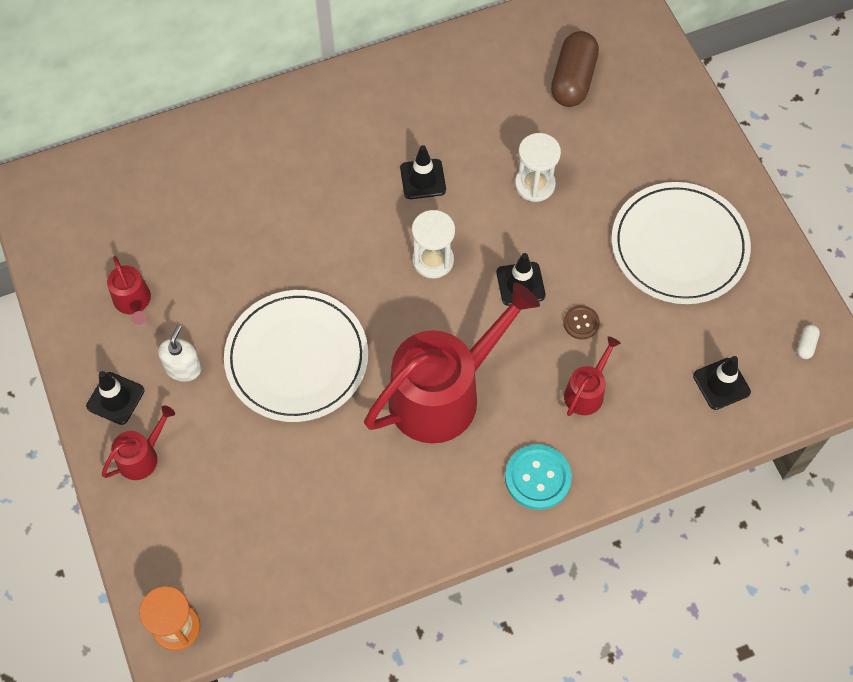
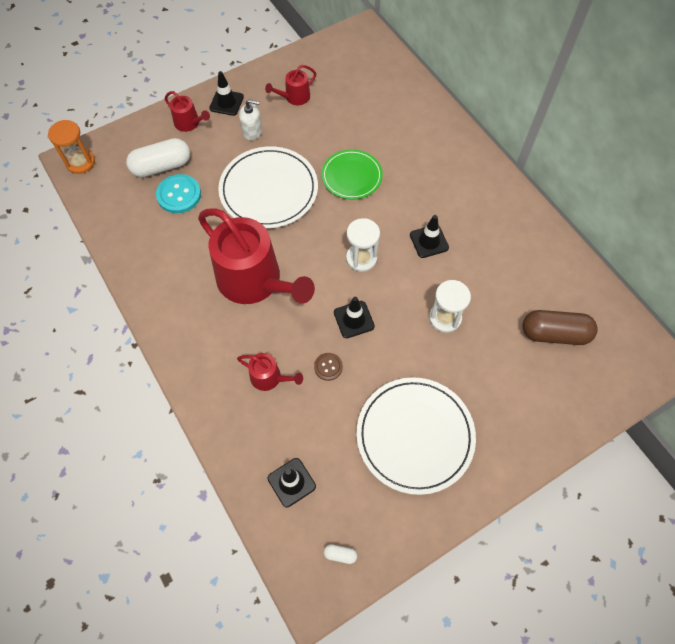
camera: 80 degrees right, 0 degrees up
turquoise button [505,444,572,510] -> turquoise button moved to [156,174,201,213]
none -> white capsule [126,138,190,178]
none -> green plate [321,149,383,200]

